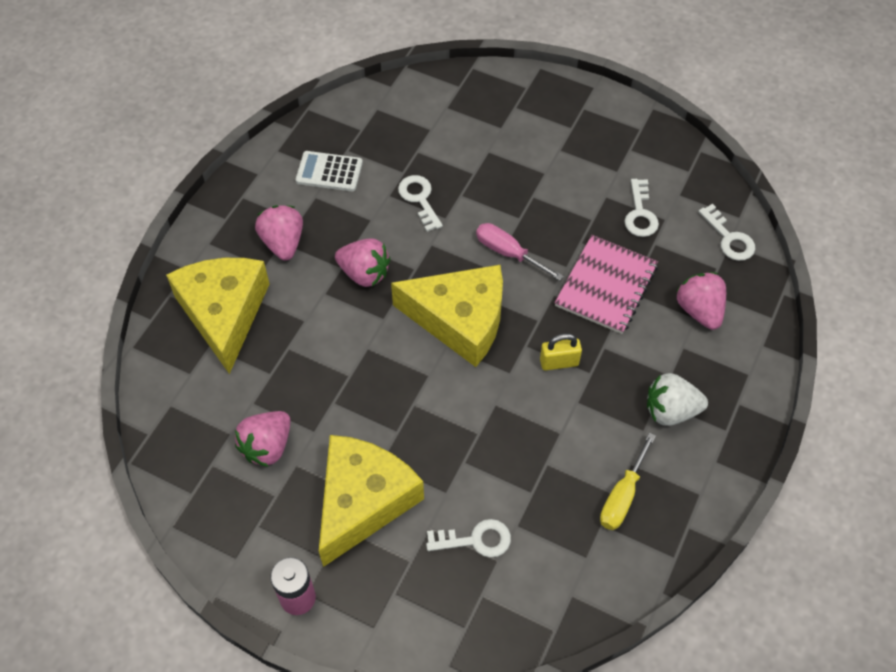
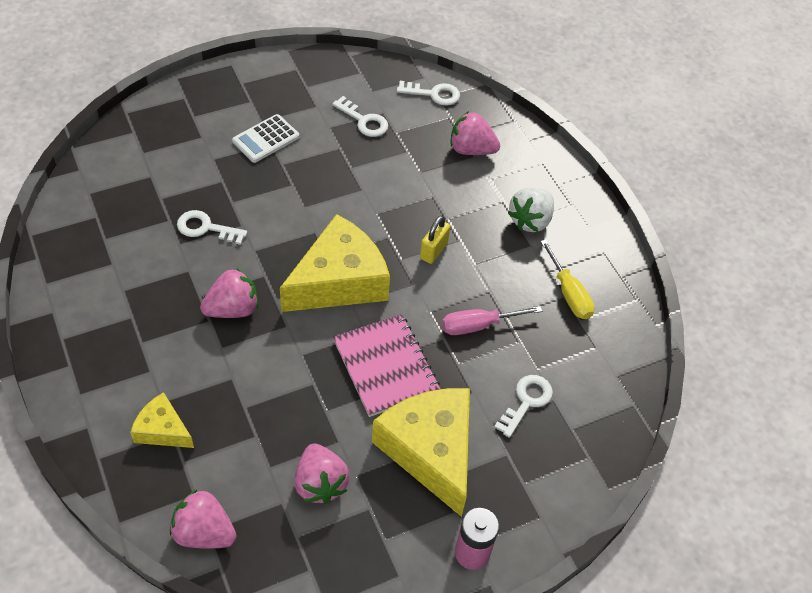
camera: 55 degrees left, 5 degrees down
yellow cheese [166,258,270,374] -> yellow cheese [130,392,194,448], size x0.51
pink strawberry [255,205,303,261] -> pink strawberry moved to [170,489,236,548]
white calculator [296,151,363,191] -> white calculator moved to [232,114,299,163]
pink screwdriver [476,223,564,281] -> pink screwdriver moved to [442,306,542,335]
pink notebook [555,235,658,334] -> pink notebook moved to [333,314,440,417]

